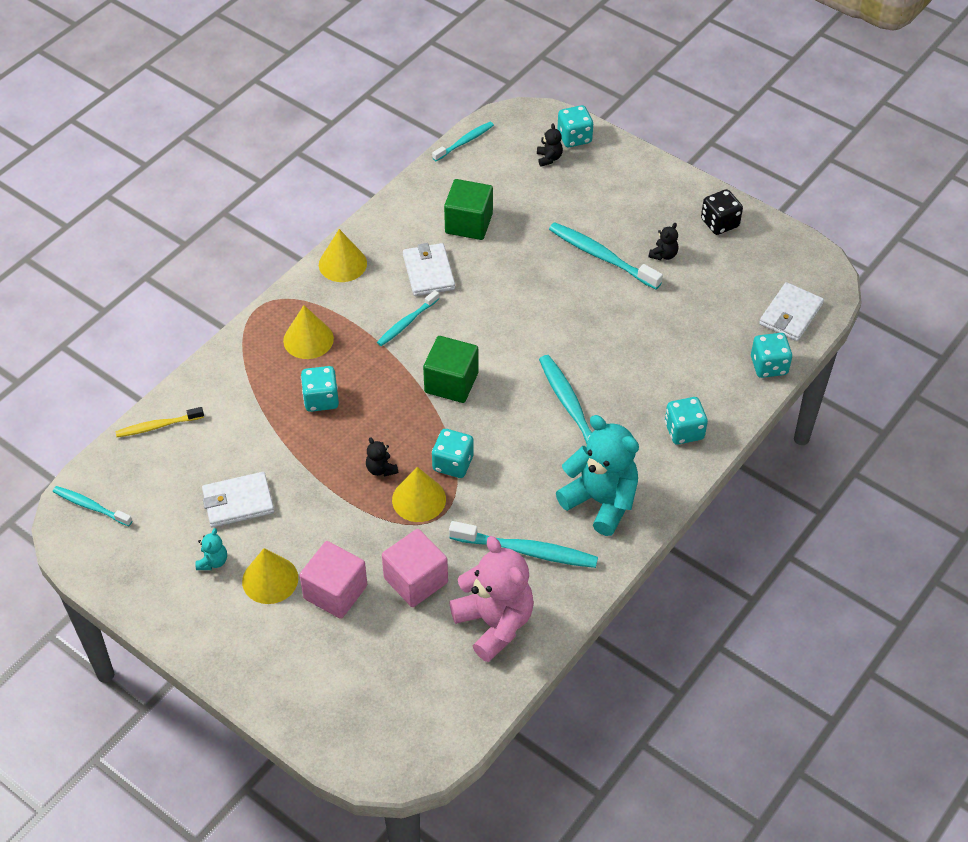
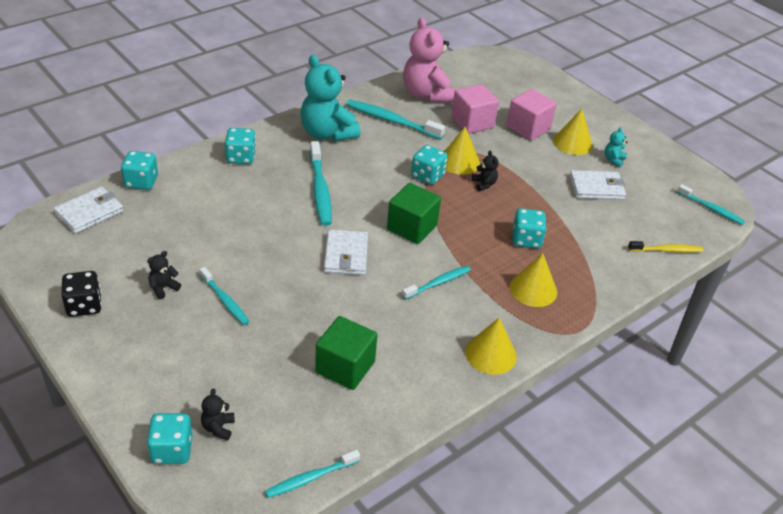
camera: 170 degrees left, 10 degrees down
white wallet [403,243,455,296] -> white wallet moved to [324,230,368,275]
turquoise toothbrush [549,222,663,289] -> turquoise toothbrush [199,267,249,325], size x0.62

